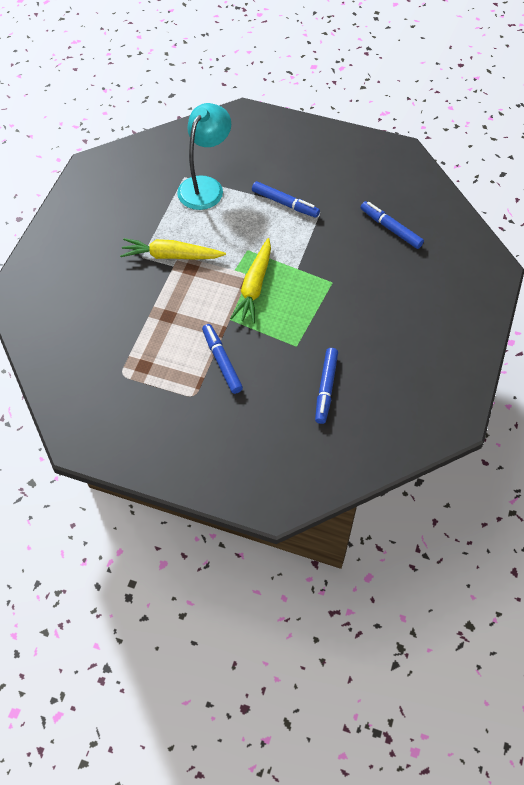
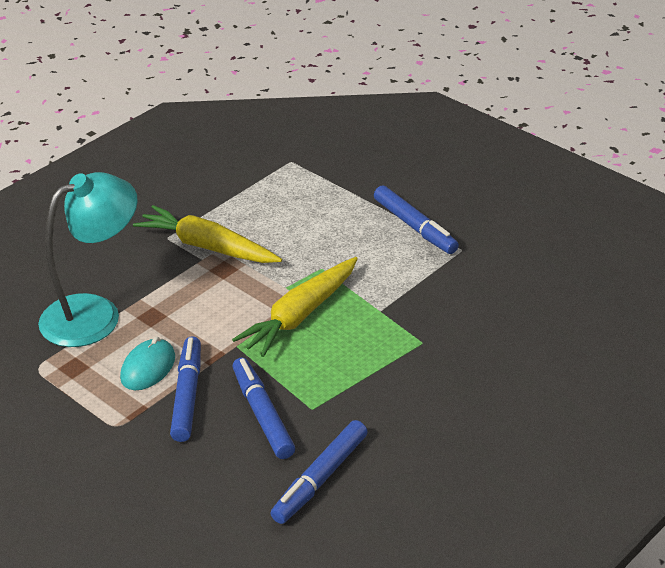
camera: 25 degrees right, 20 degrees down
turquoise lamp [177,103,231,210] -> turquoise lamp moved to [38,172,138,347]
blue marker [360,201,424,249] -> blue marker moved to [232,358,295,459]
none -> turquoise mouse [120,337,175,390]

